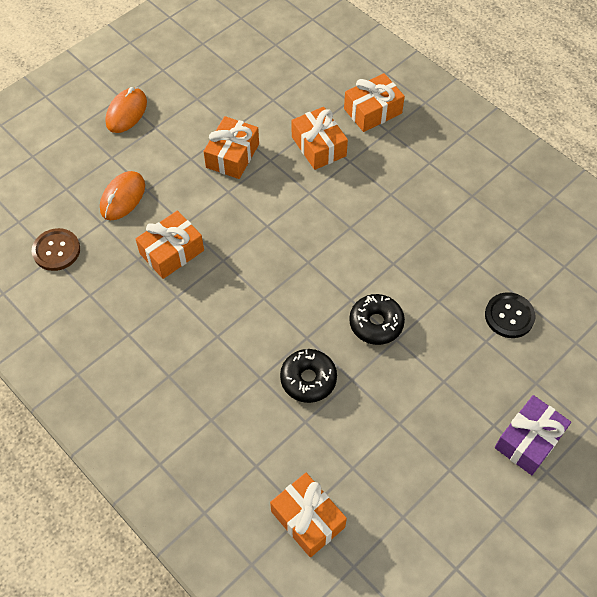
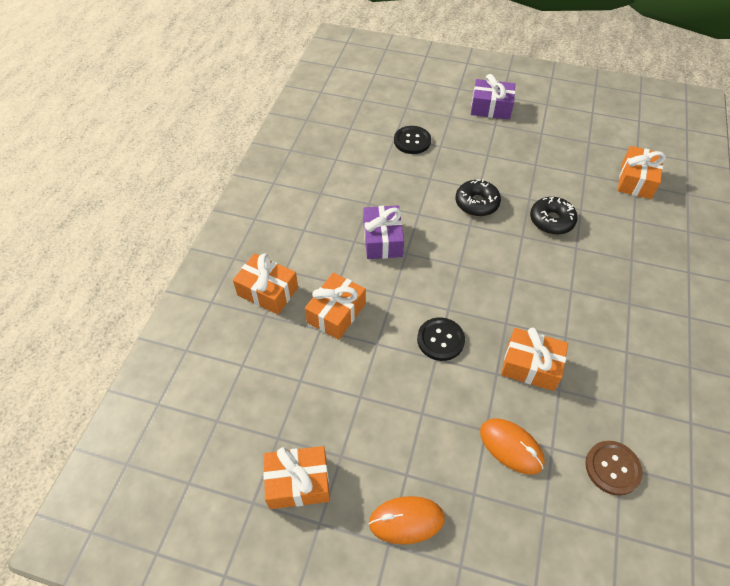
camera: 120 degrees left, 5 degrees down
orange mouse [100,171,145,220] -> orange mouse turned 45 degrees clockwise [480,418,545,475]
orange gift [203,116,259,179] -> orange gift moved to [263,446,330,509]
none -> purple gift [363,205,404,259]
none -> black button [417,317,465,361]

